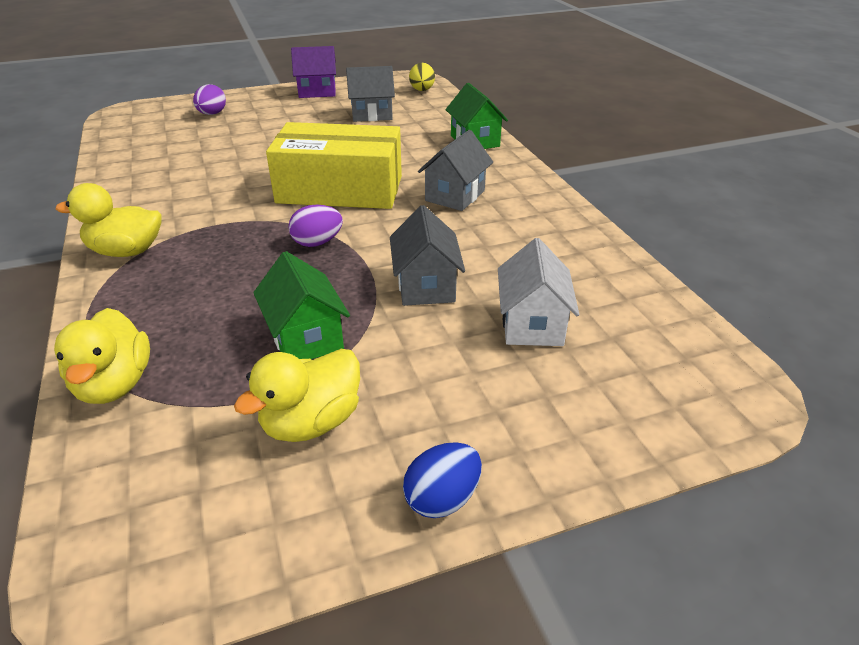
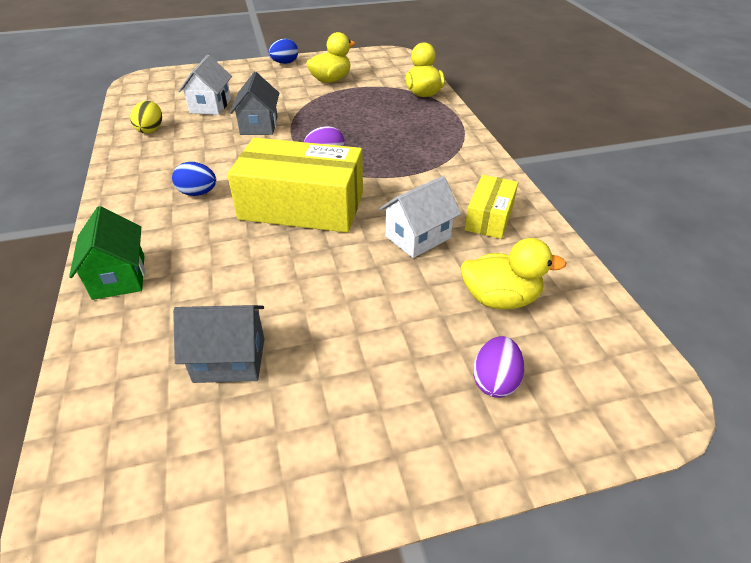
camera: 175 degrees left, 5 degrees up
yellow duck [55,183,161,257] -> yellow duck moved to [460,238,566,309]
green house [253,251,350,359] -> none
purple house [291,46,336,98] -> none
yellow egg [409,63,435,91] -> yellow egg moved to [130,101,162,134]
grey house [418,130,493,211] -> blue egg [172,162,216,196]
none -> white house [379,176,461,258]
none -> yellow box [464,175,518,239]

